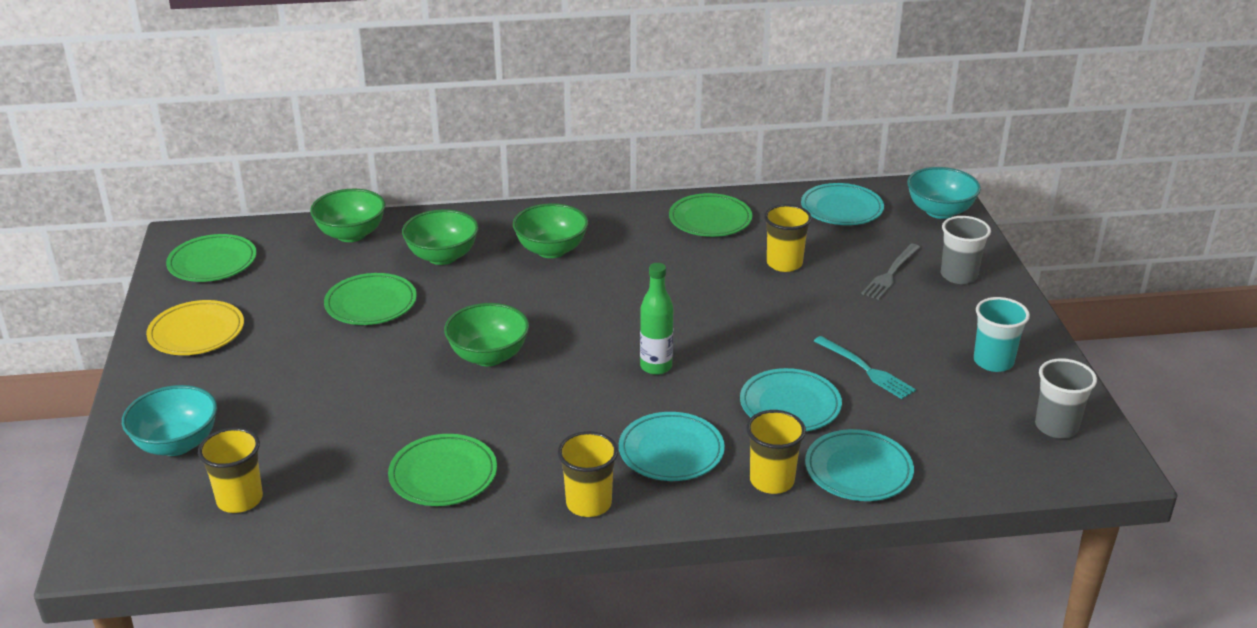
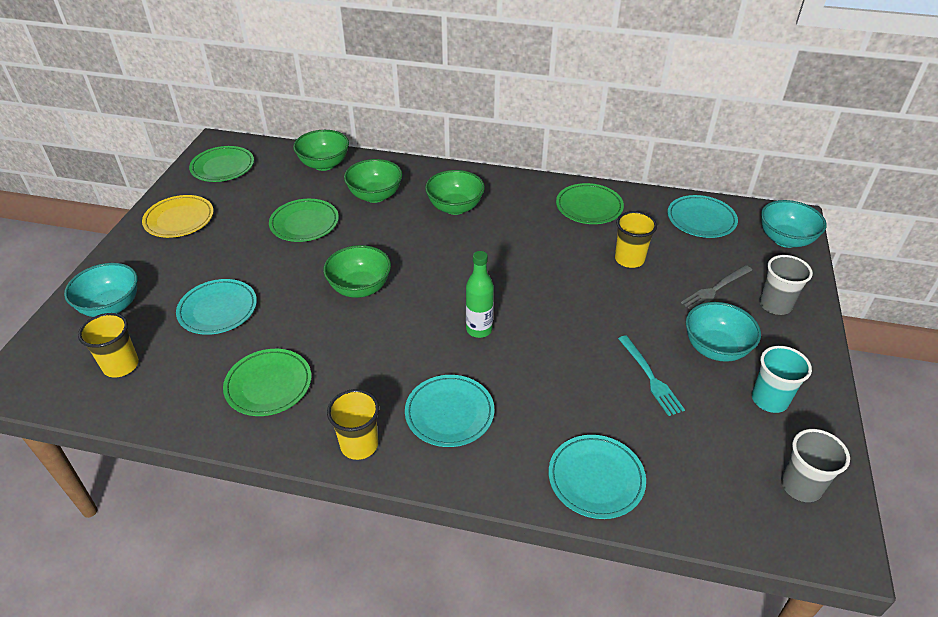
camera: 20 degrees right, 10 degrees up
turquoise plate [740,368,842,431] -> turquoise plate moved to [176,279,257,335]
yellow cup [746,410,806,494] -> none
none -> turquoise bowl [686,302,761,362]

